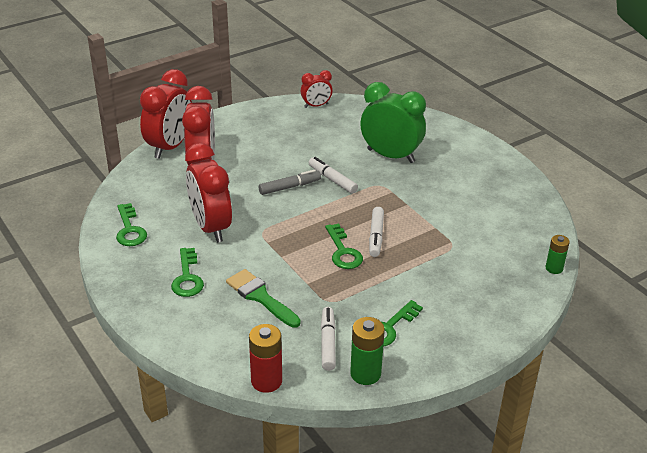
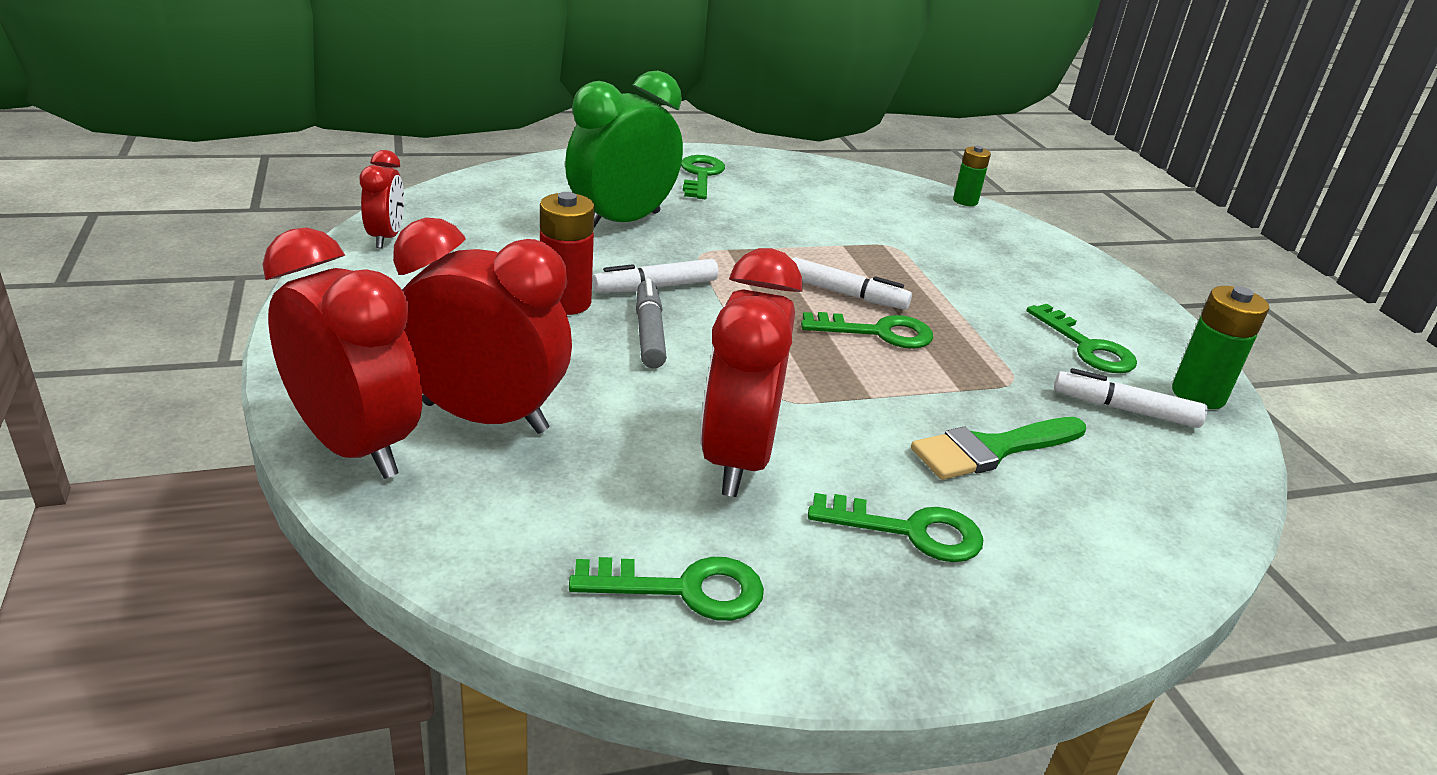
camera: 75 degrees left, 5 degrees down
red clock [185,143,232,243] -> red clock turned 105 degrees clockwise [700,248,802,497]
red battery [249,324,282,393] -> red battery moved to [540,192,595,315]
none -> green key [681,155,725,199]

